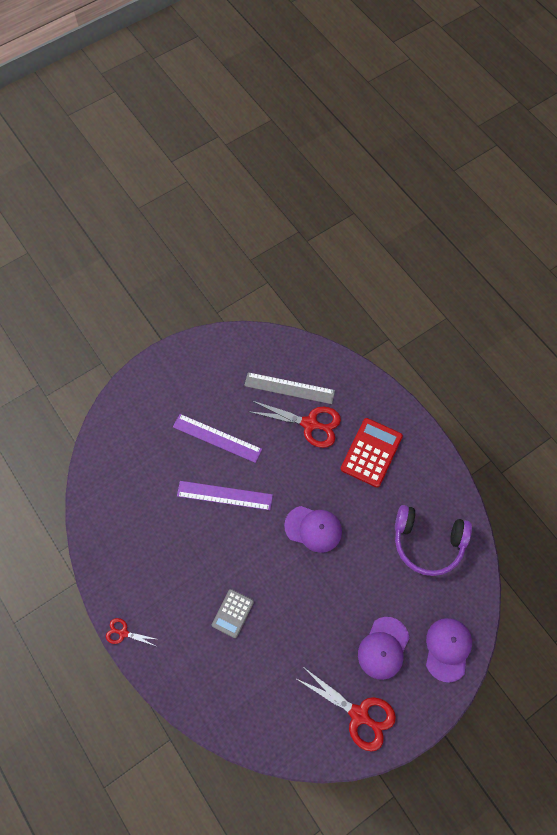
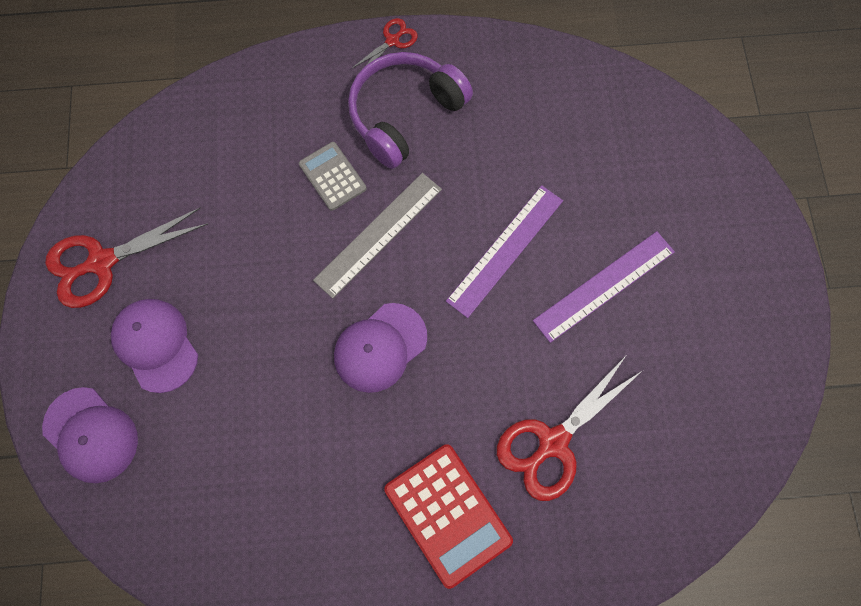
camera: 120 degrees right, 5 degrees up
grey ruler [244,372,335,404] -> grey ruler moved to [313,173,442,298]
purple headphones [395,505,472,576] -> purple headphones moved to [348,52,473,169]

